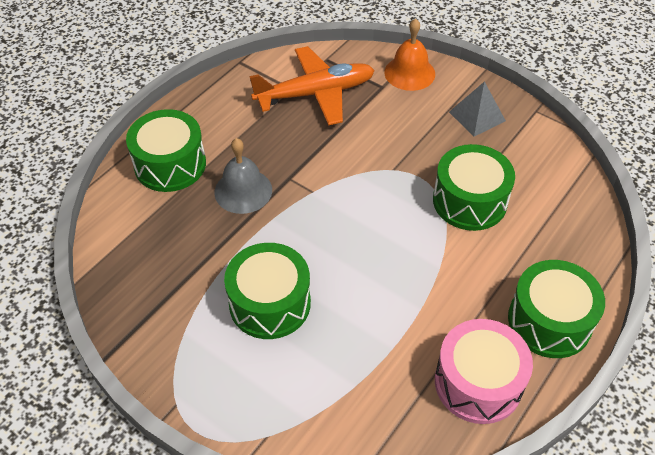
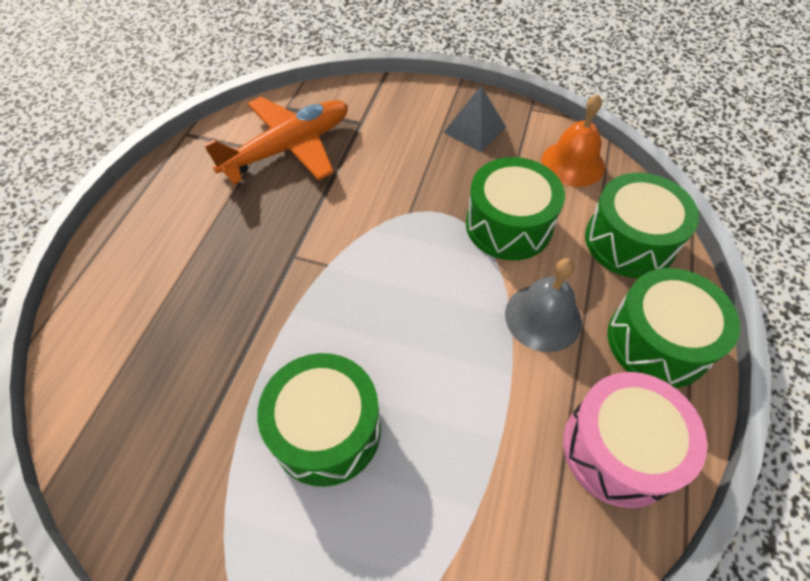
camera: 20 degrees left, 5 degrees up
green drum [126,109,206,192] -> green drum moved to [585,173,699,278]
grey bell [215,138,272,214] -> grey bell moved to [505,258,582,352]
orange bell [384,18,435,91] -> orange bell moved to [541,94,605,187]

